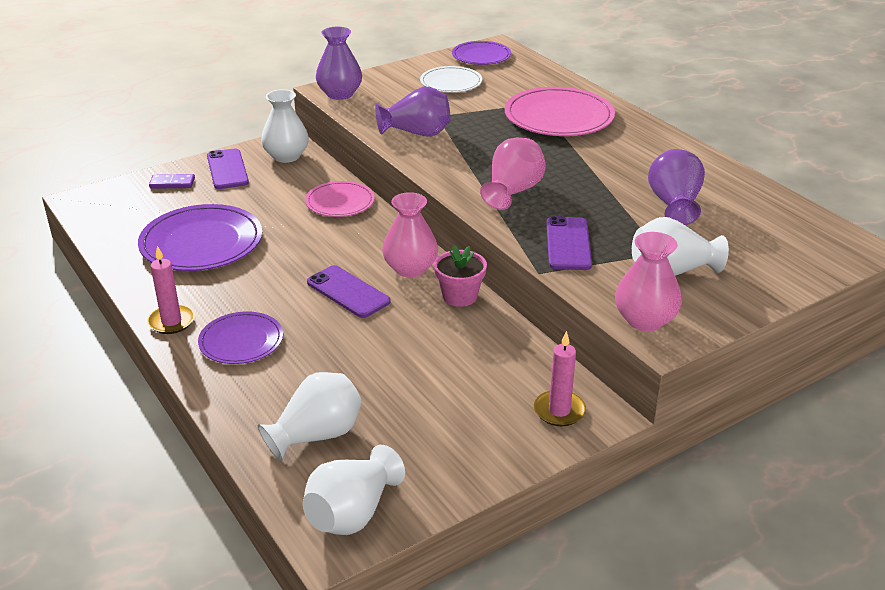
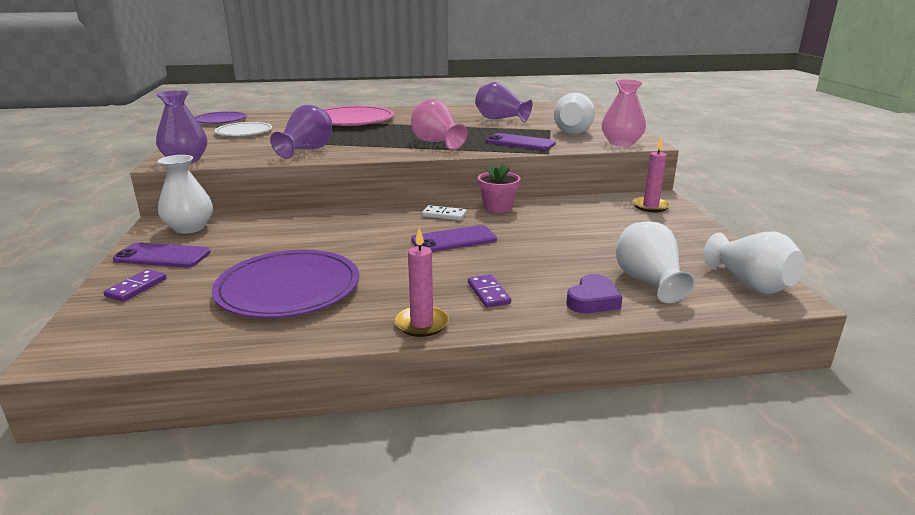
camera: 65 degrees left, 10 degrees down
purple plate [198,312,283,364] -> purple domino [468,274,511,308]
pink plate [305,181,375,217] -> none
pink vase [382,192,438,277] -> white domino [422,205,467,221]
none -> purple heart [566,274,623,313]

